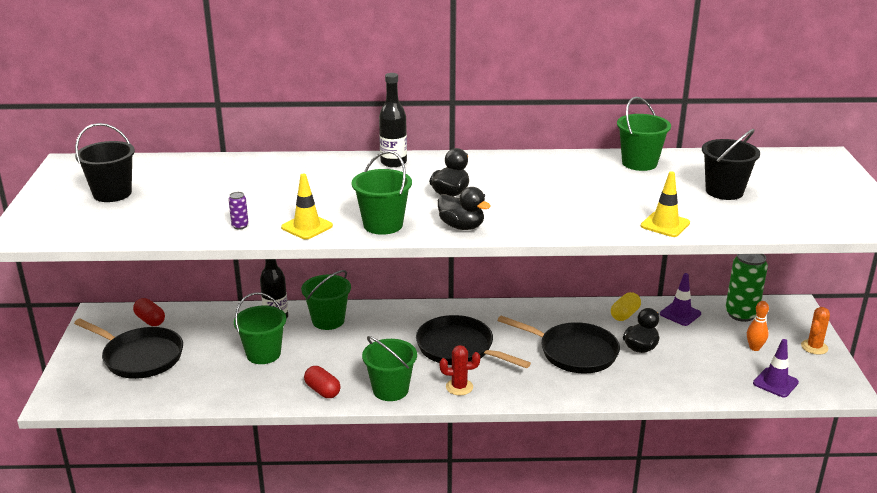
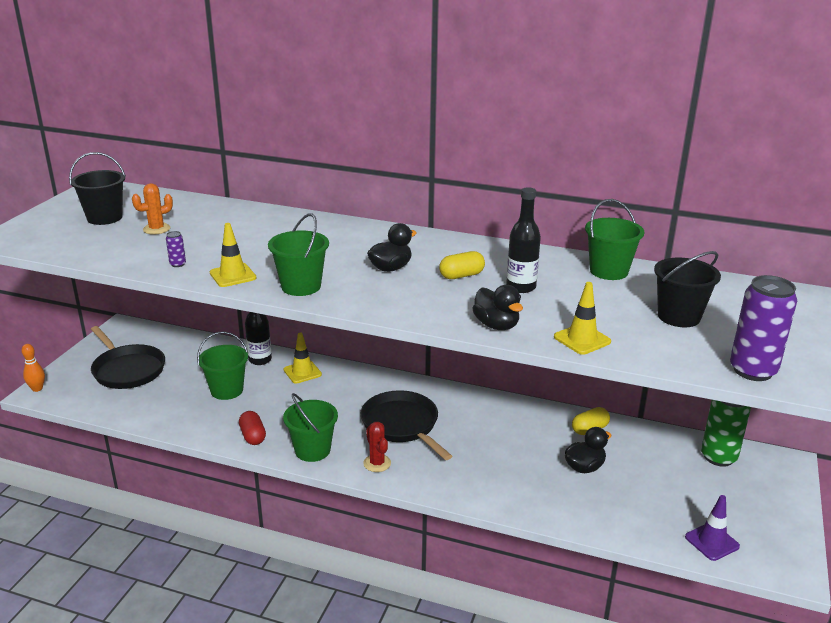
camera: 20 degrees right, 0 degrees up
red capsule [133,298,165,326] -> none
green bucket [301,270,351,330] -> yellow traffic cone [284,333,322,384]
black bottle [379,73,407,167] -> black bottle moved to [506,187,541,293]
black duck [438,187,490,230] -> black duck moved to [472,285,523,330]
red cactus [440,345,480,395] -> red cactus turned 45 degrees clockwise [363,422,391,472]
black pan [497,316,620,373] -> none
purple traffic cone [660,273,701,326] -> none
orange bowling pin [747,301,769,351] -> orange bowling pin moved to [21,344,45,392]
orange cactus [801,307,830,355] -> orange cactus moved to [132,183,173,234]
none -> yellow capsule [439,251,485,279]
none -> purple can [730,275,797,381]

